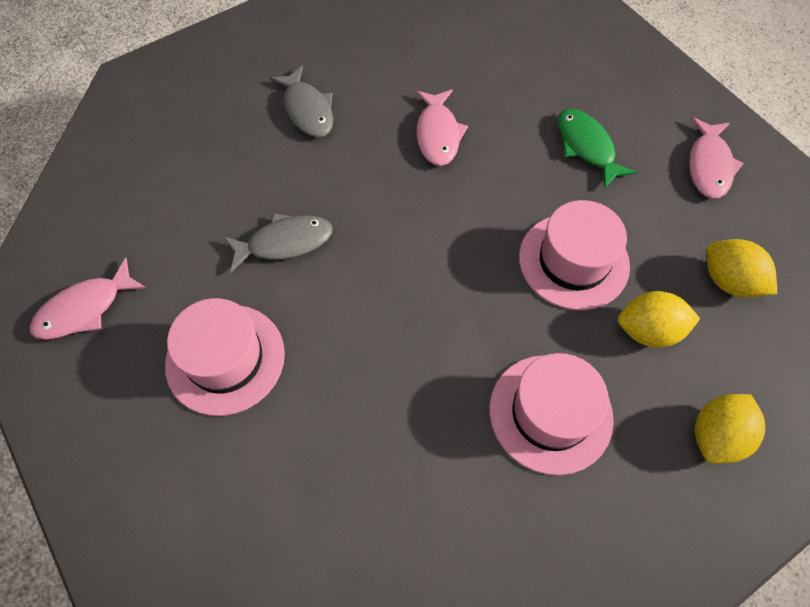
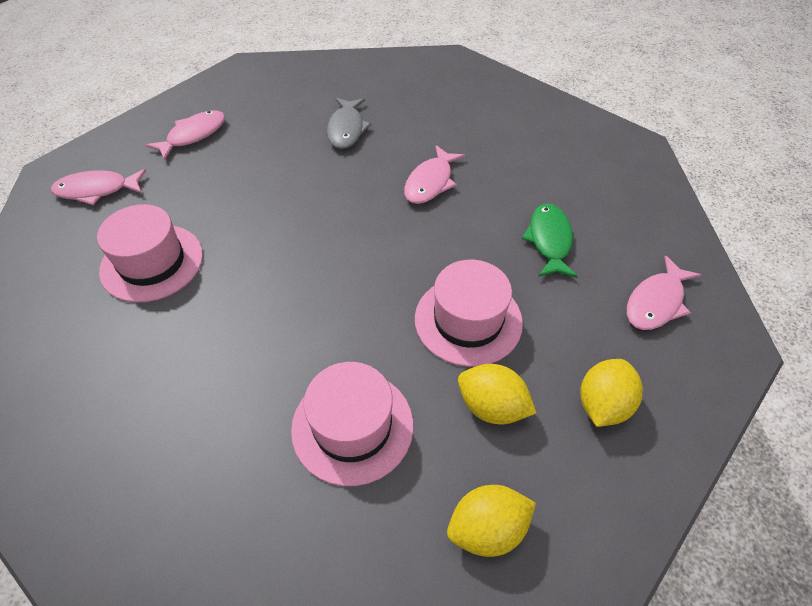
camera: 30 degrees right, 10 degrees down
grey fish [224,213,333,272] -> none
yellow lemon [706,239,777,298] -> yellow lemon turned 45 degrees clockwise [581,359,643,427]
none -> pink fish [145,110,225,161]

